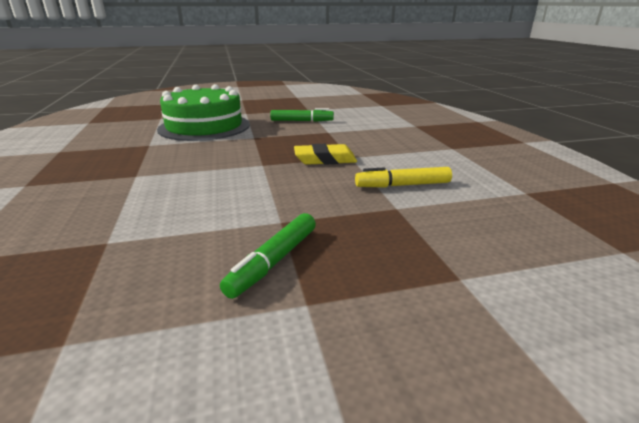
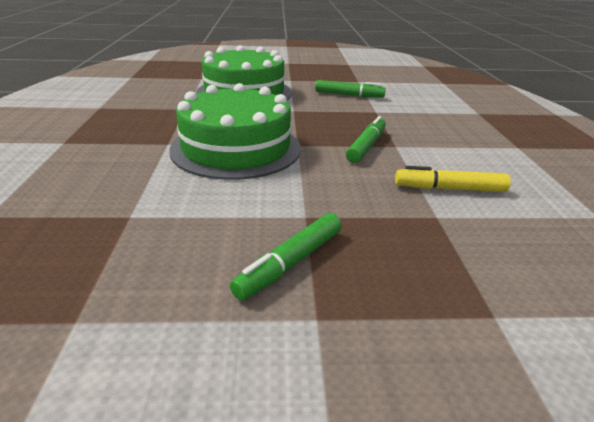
camera: 10 degrees right, 5 degrees up
yellow eraser [294,144,357,165] -> green marker [346,116,386,163]
none -> green cake [170,83,301,180]

